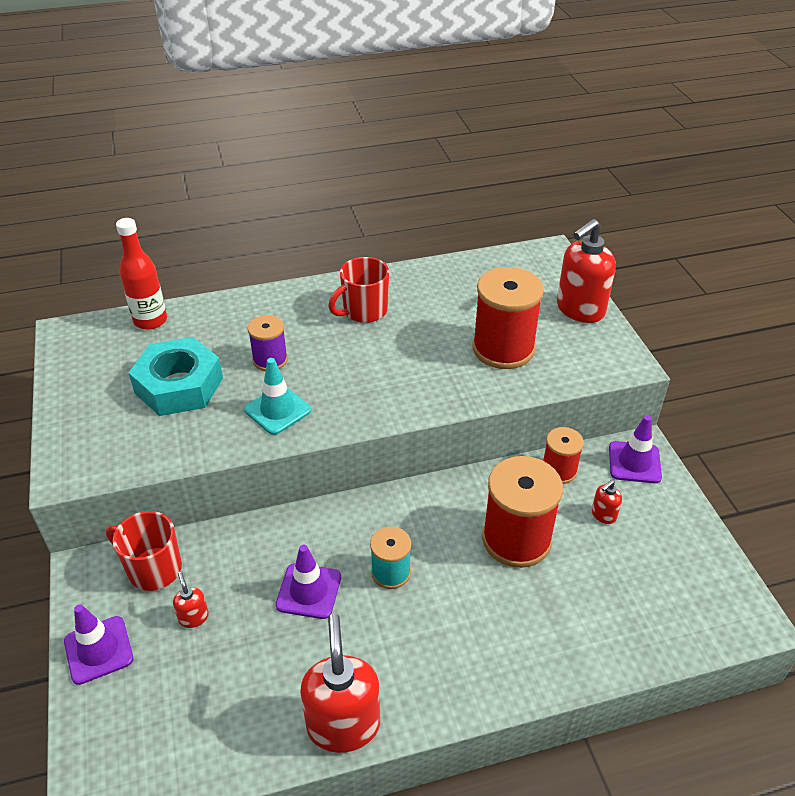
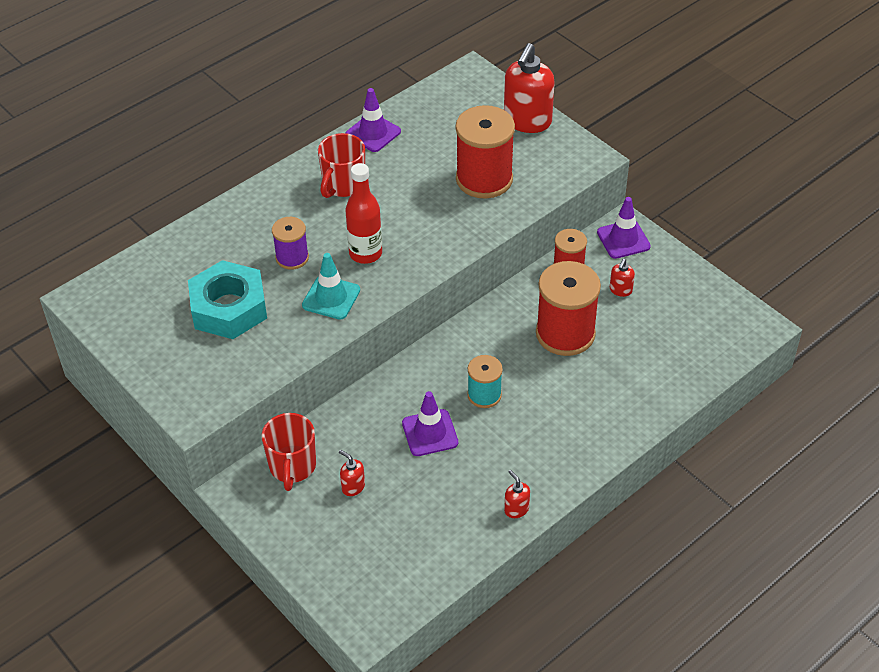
camera: 25 degrees left, 5 degrees up
purple traffic cone [64,604,133,685] -> purple traffic cone moved to [346,88,401,152]
red mug [106,511,182,591] -> red mug turned 90 degrees counterclockwise [262,413,316,491]
red bottle [116,218,167,330] -> red bottle moved to [345,163,382,264]
red soap dispenser [300,614,380,753] -> red soap dispenser [504,470,530,518], size x0.45

